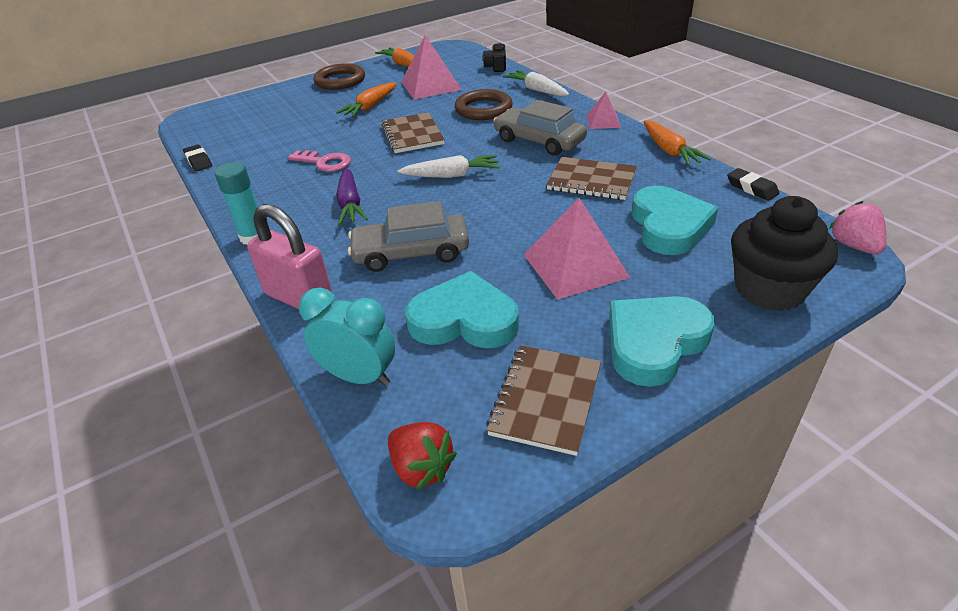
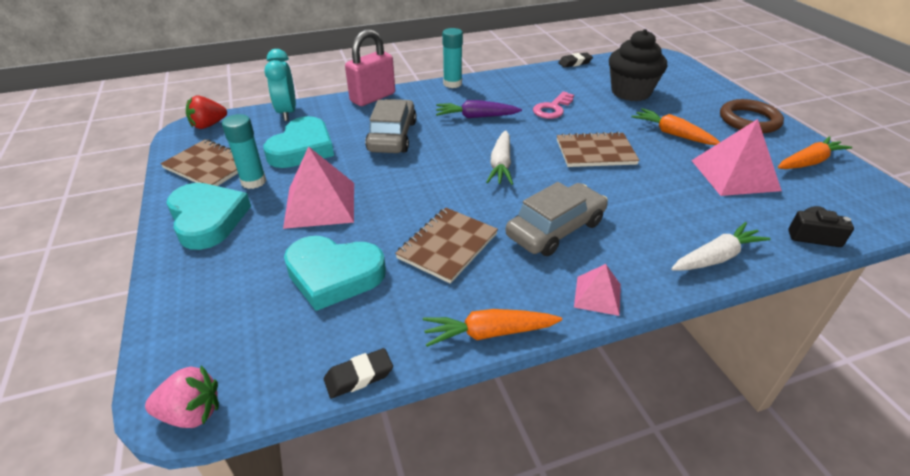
camera: 100 degrees right, 0 degrees up
turquoise clock [299,288,395,386] -> turquoise clock turned 135 degrees clockwise [264,49,296,121]
brown ring [455,89,513,120] -> none
black cupcake [731,196,838,311] -> black cupcake moved to [609,29,667,101]
none -> turquoise glue stick [222,114,266,189]

